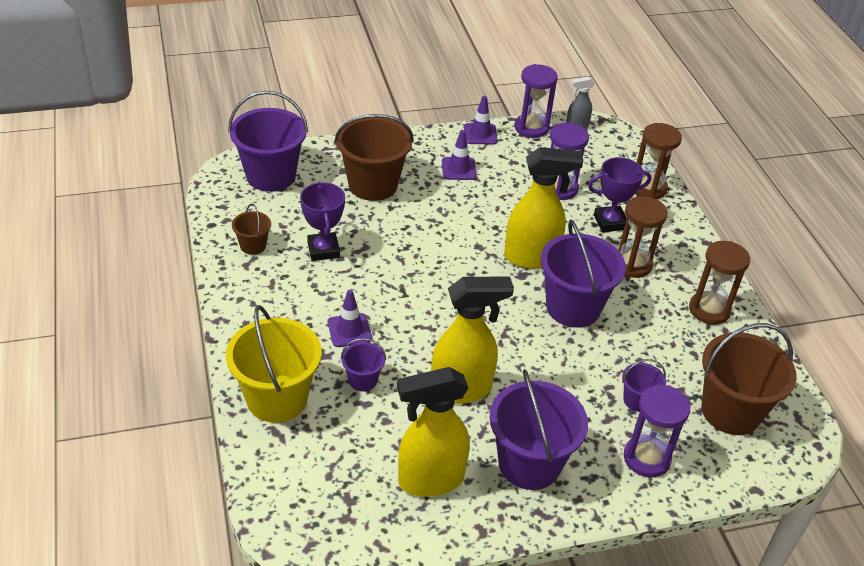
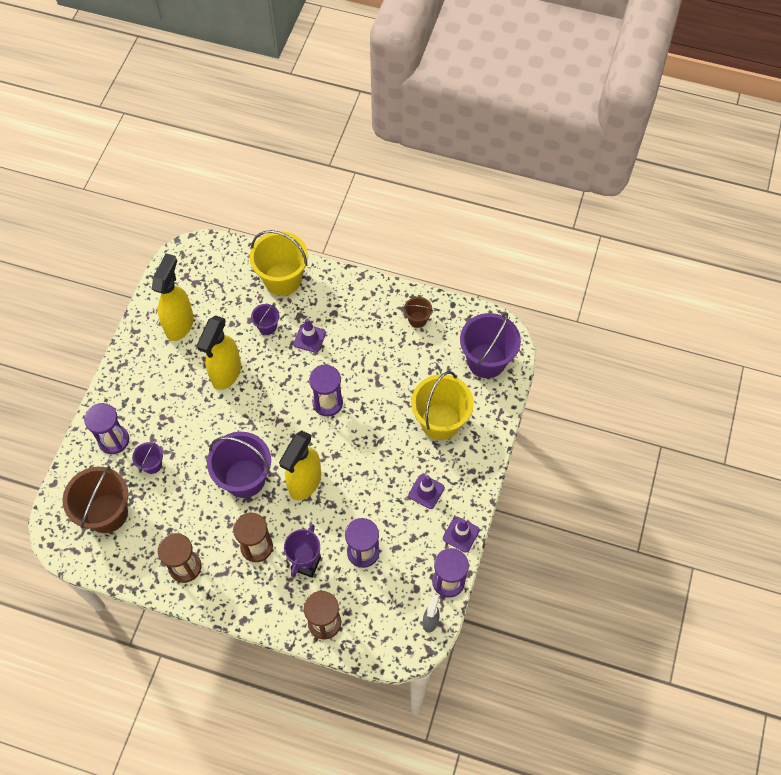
camera: 125 degrees right, 20 degrees up
purple trophy [300,182,345,261] -> none
brown bucket [335,114,414,201] -> yellow bucket [411,371,474,440]
purple bucket [489,369,588,490] -> none
none -> purple hourglass [309,365,343,417]

